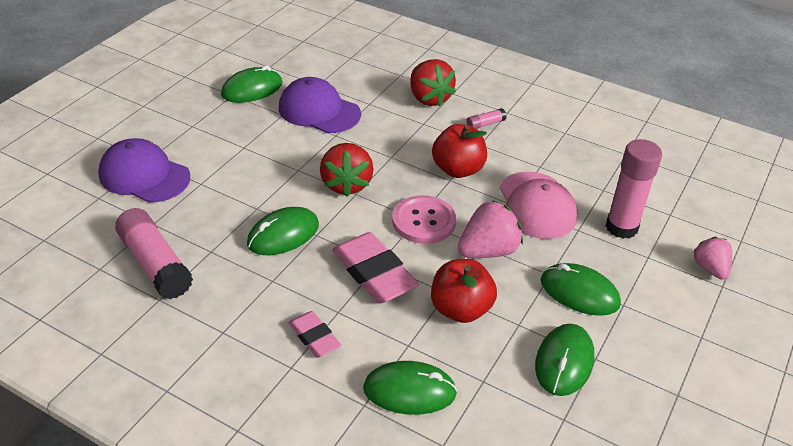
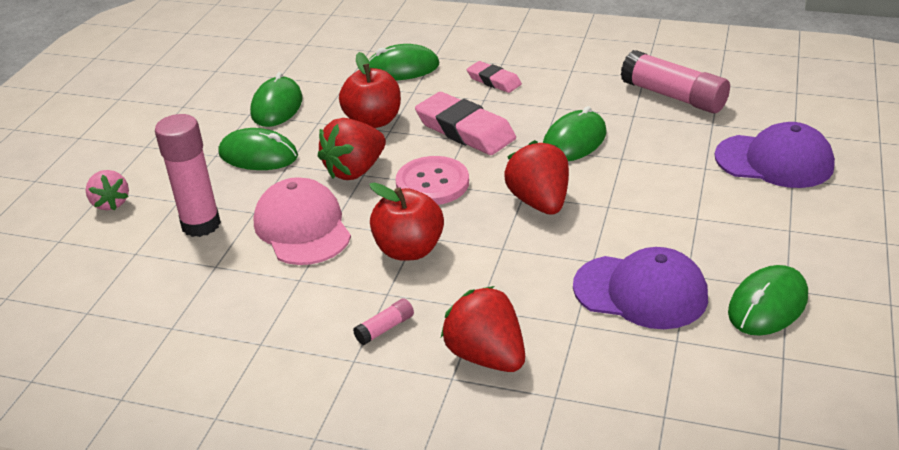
camera: 170 degrees right, 5 degrees down
pink strawberry [458,200,523,258] -> red strawberry [318,118,386,180]

